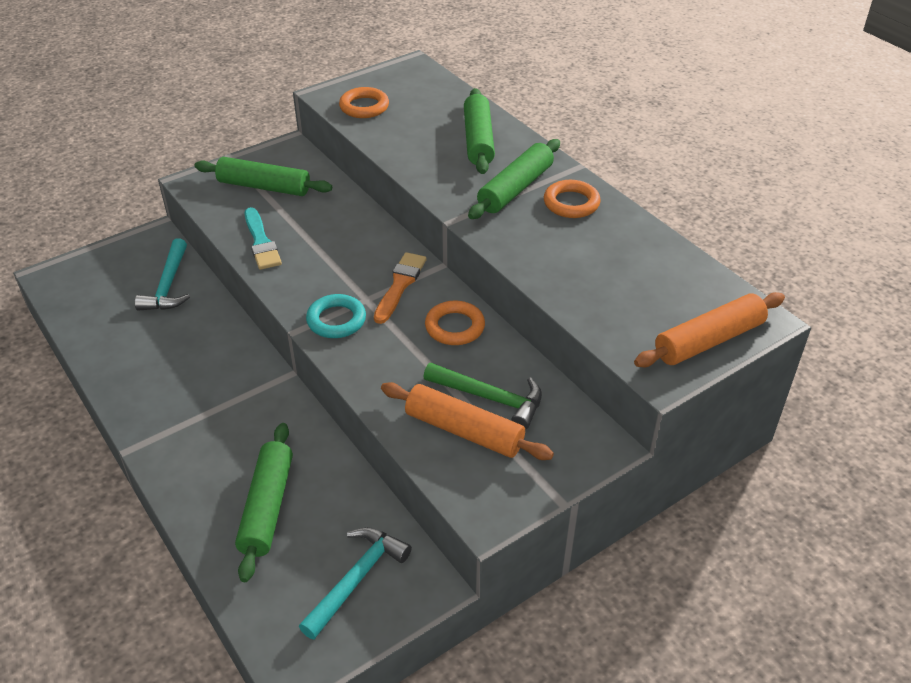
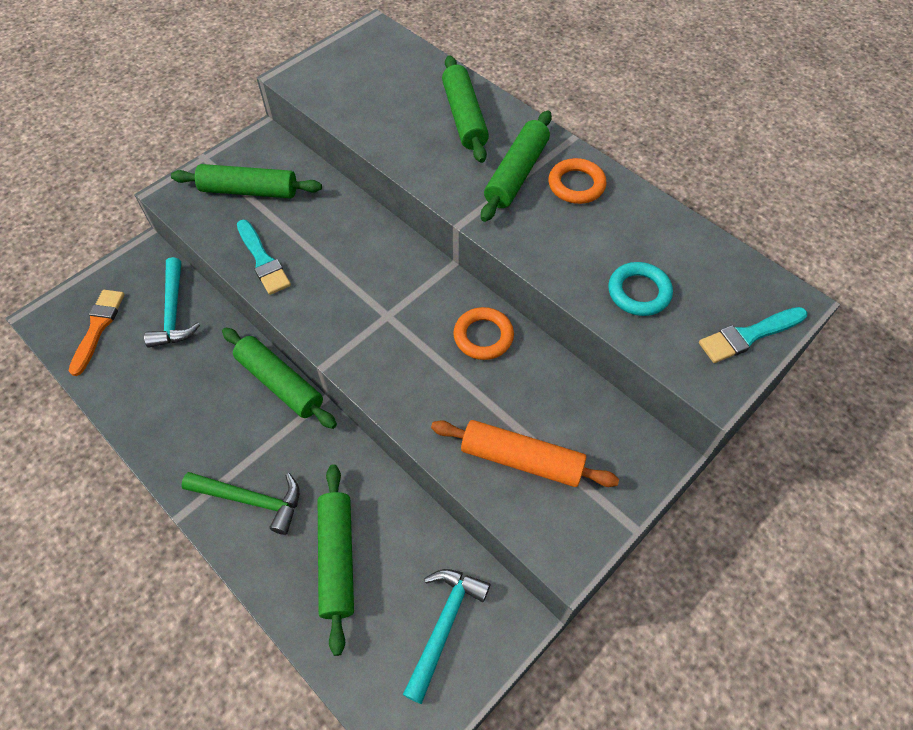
camera: 10 degrees left, 15 degrees up
turquoise ring [306,294,366,338] -> turquoise ring moved to [608,262,673,316]
orange ring [339,87,389,118] -> none
orange brush [374,252,427,324] -> orange brush moved to [69,290,125,376]
green hammer [423,363,542,430] -> green hammer moved to [181,472,300,535]
orange rolling pin [634,292,785,367] -> turquoise brush [699,307,807,363]
none -> green rolling pin [222,328,337,429]

